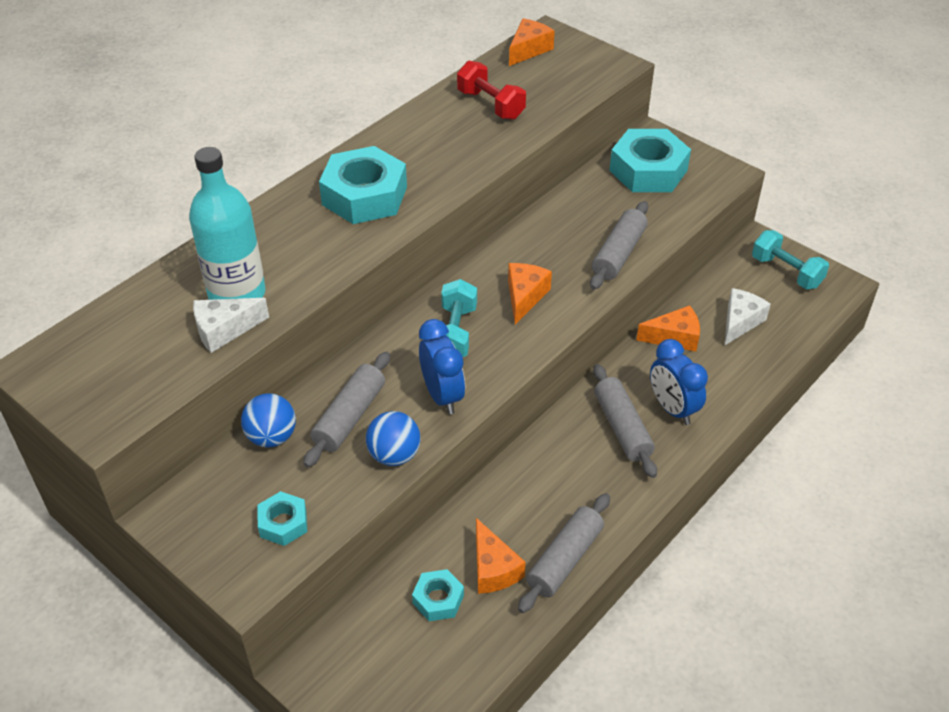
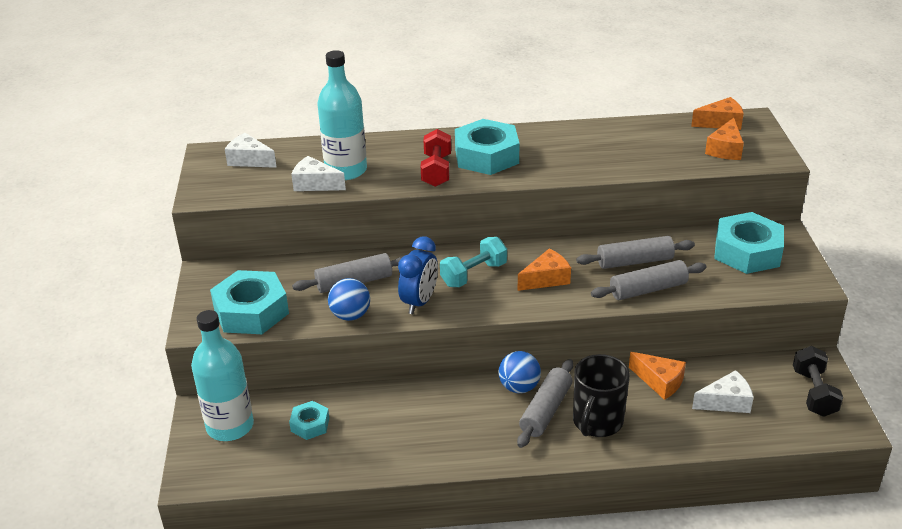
camera: 45 degrees right, 10 degrees down
blue ball [241,393,296,448] -> blue ball moved to [498,351,541,393]
turquoise nut [257,491,307,546] -> turquoise nut [210,270,289,334], size x1.95
red dumbbell [457,61,526,120] -> red dumbbell moved to [421,129,451,187]
orange cheese [476,518,526,594] -> orange cheese moved to [705,118,744,160]
grey rolling pin [518,493,610,613] -> grey rolling pin moved to [576,236,695,269]
blue clock [650,339,708,425] -> black mug [573,354,630,437]
turquoise dumbbell [752,230,829,289] -> black dumbbell [793,346,843,417]
none -> turquoise bottle [191,310,254,441]
none -> white cheese [225,133,277,168]

